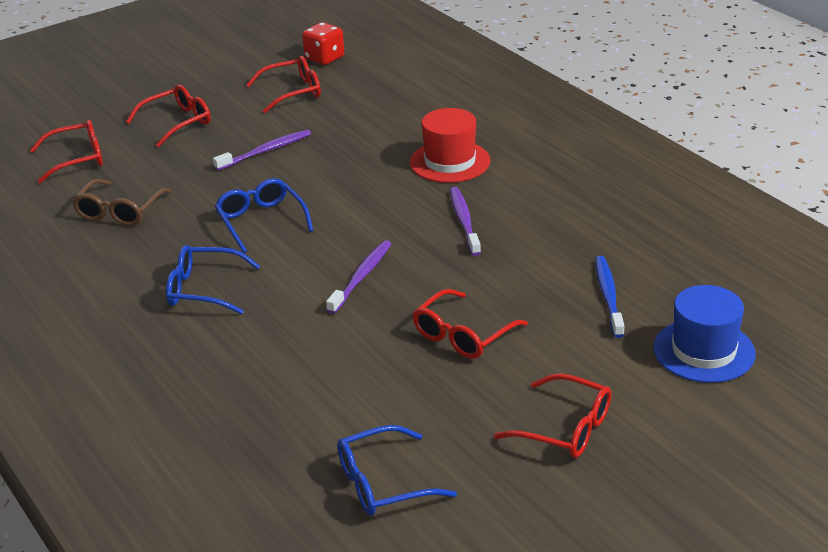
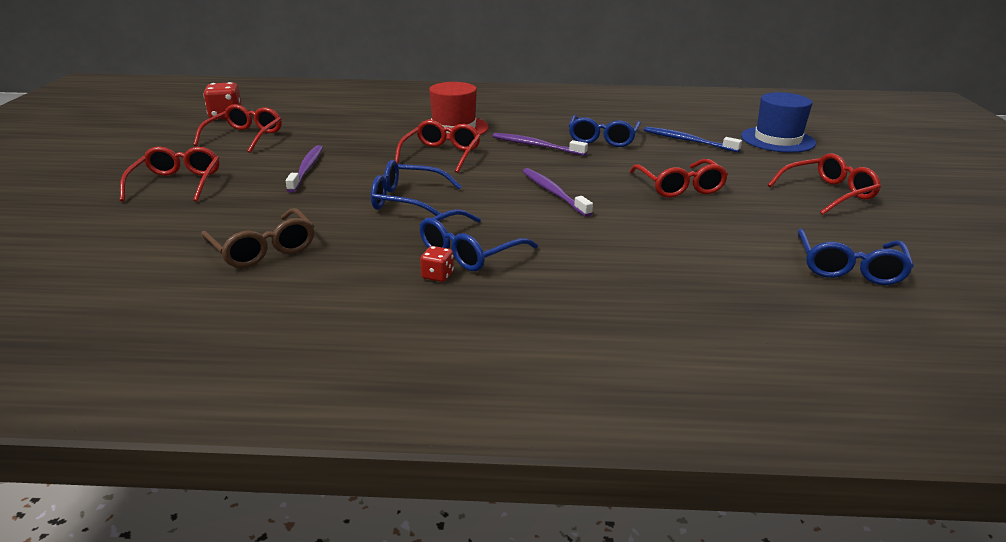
camera: 55 degrees left, 5 degrees down
red glasses [30,120,103,183] -> red glasses moved to [395,120,481,173]
none -> red dice [420,246,454,282]
none -> blue glasses [569,115,641,147]

